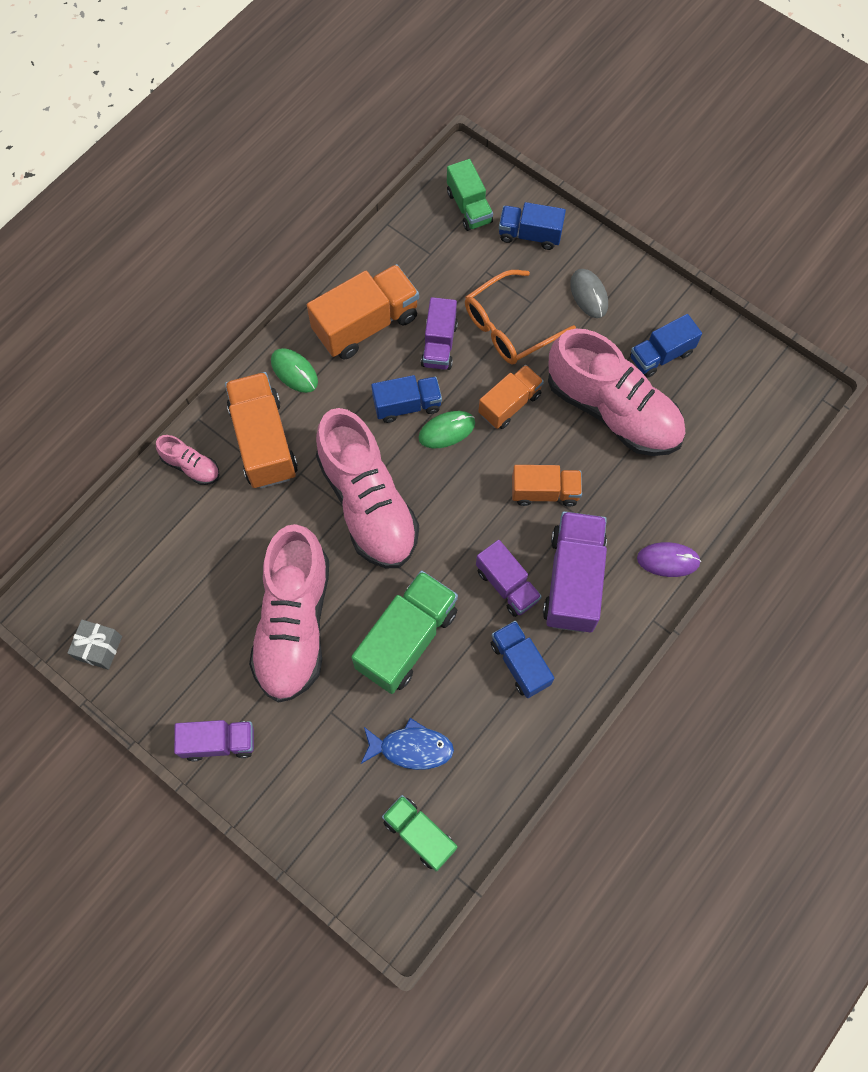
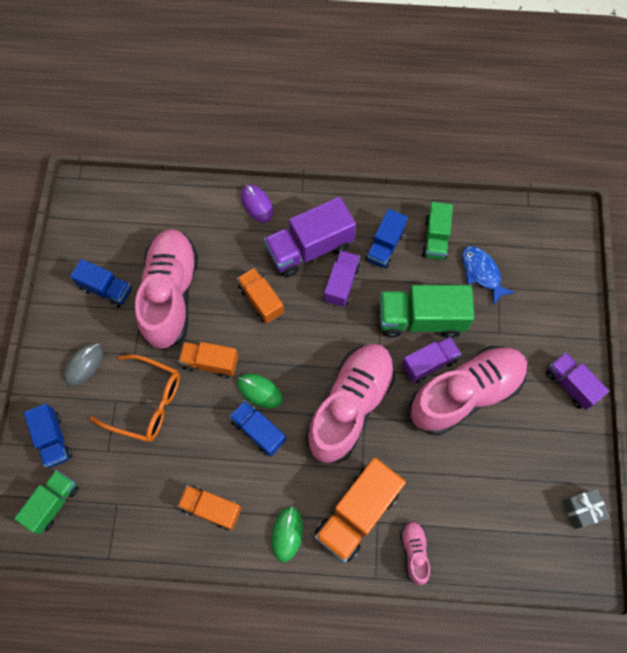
camera: 125 degrees left, 0 degrees up
orange truck [307,264,419,360] -> orange truck [177,485,242,530], size x0.62
green truck [382,795,457,871] -> green truck moved to [422,202,453,260]
purple truck [421,297,458,370] -> purple truck moved to [402,337,461,383]

